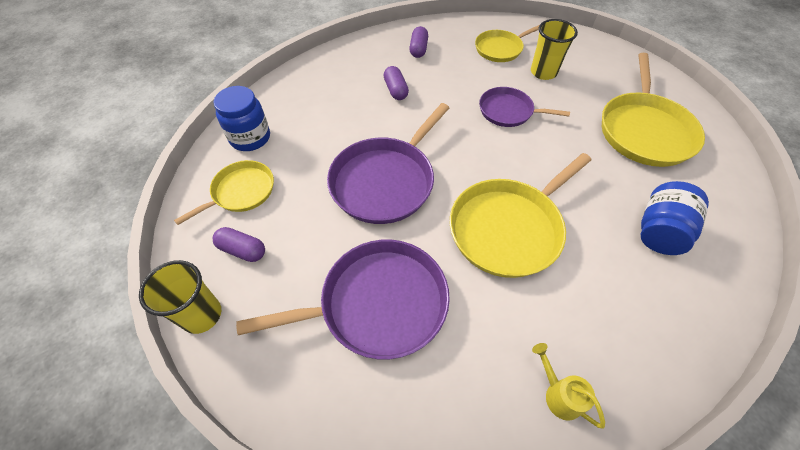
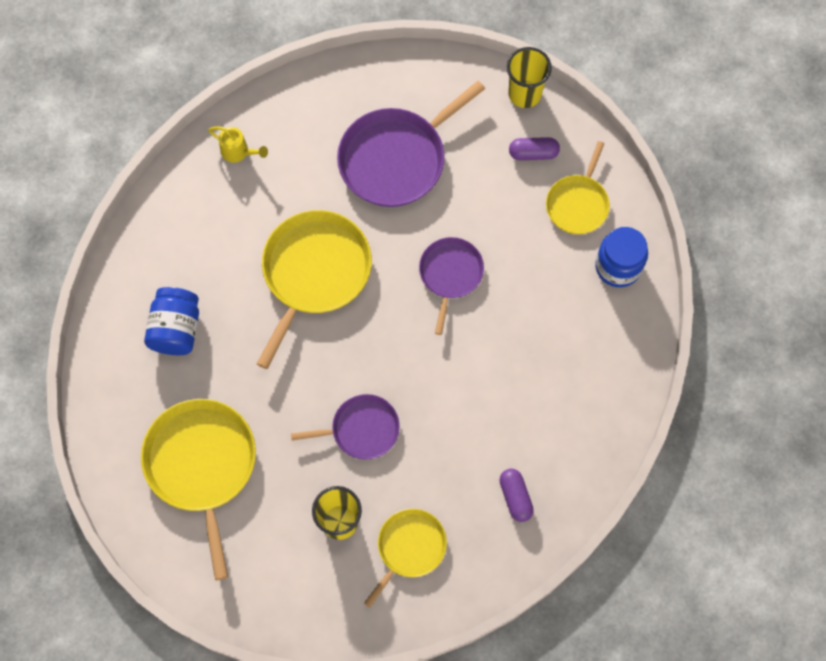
camera: 155 degrees right, 15 degrees up
purple pan [327,103,449,224] -> purple pan [419,237,484,335], size x0.59
purple capsule [384,66,409,100] -> none

